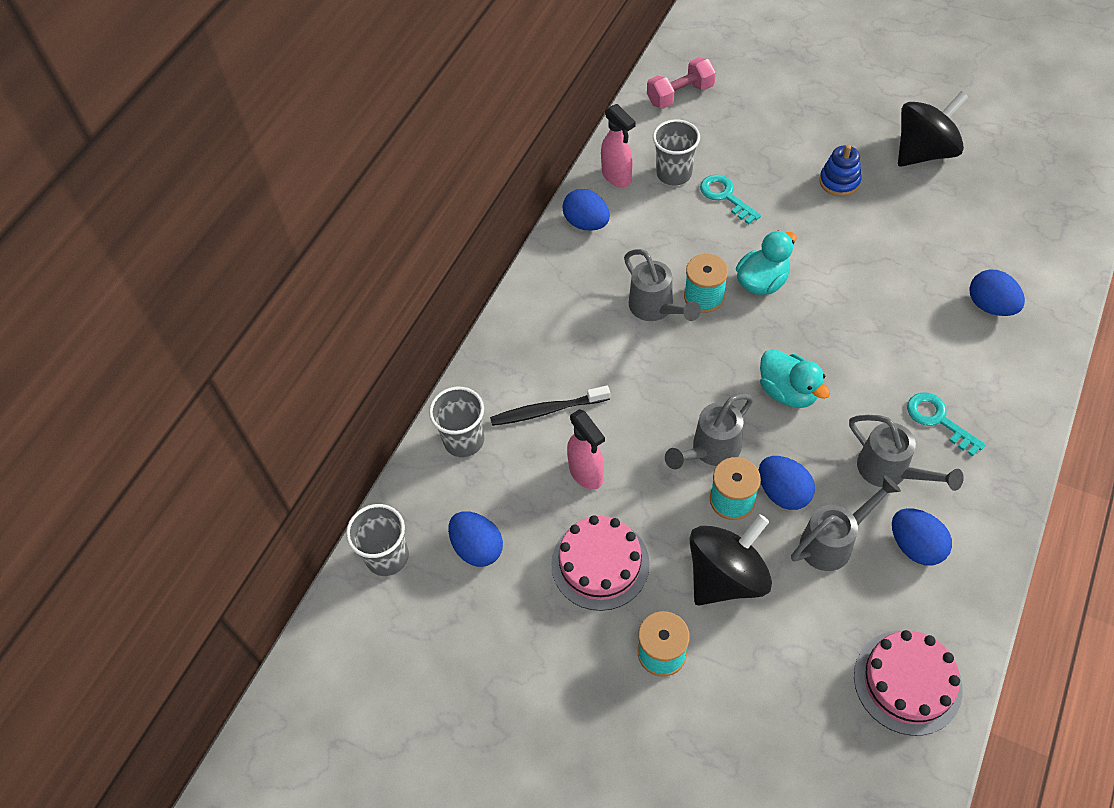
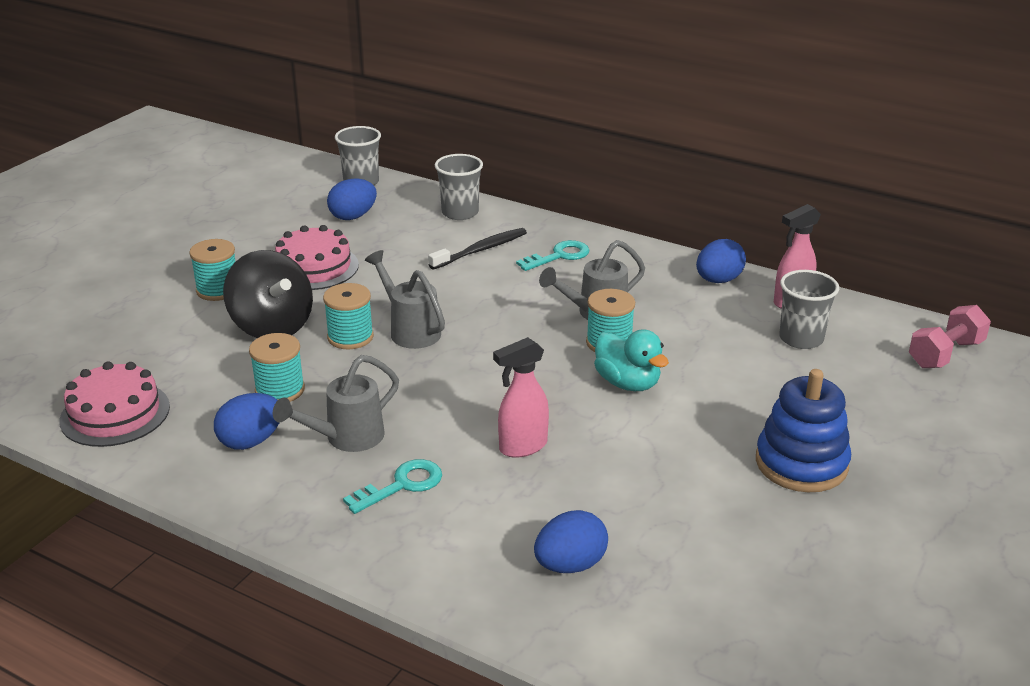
camera: 90 degrees right, 25 degrees down
black toothbrush [490,385,610,426] -> black toothbrush turned 60 degrees clockwise [428,228,527,270]
pink spray bottle [567,409,605,490] -> pink spray bottle moved to [493,337,549,458]
pink dumbbell [647,57,716,109] -> pink dumbbell turned 75 degrees clockwise [909,305,991,368]
turquoise key [700,174,761,225] -> turquoise key moved to [516,240,590,271]
blue egg [759,456,815,510] -> none
turquoise duck [760,349,830,408] -> none
grey watering can [791,475,901,571] -> turquoise spool [249,333,305,402]
blue stacking toy [819,145,862,197] -> blue stacking toy [756,369,851,492], size x1.62
black spinning top [898,91,968,167] -> none

